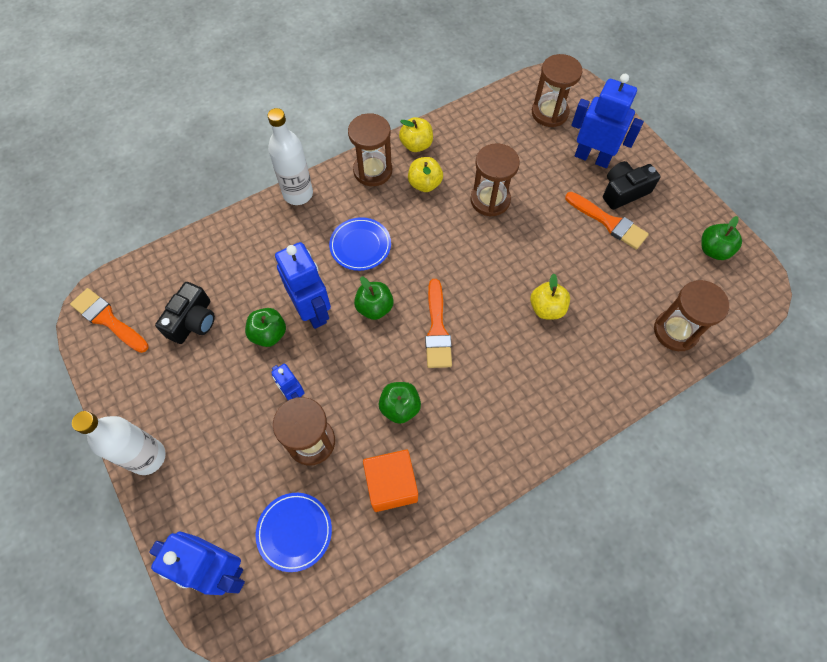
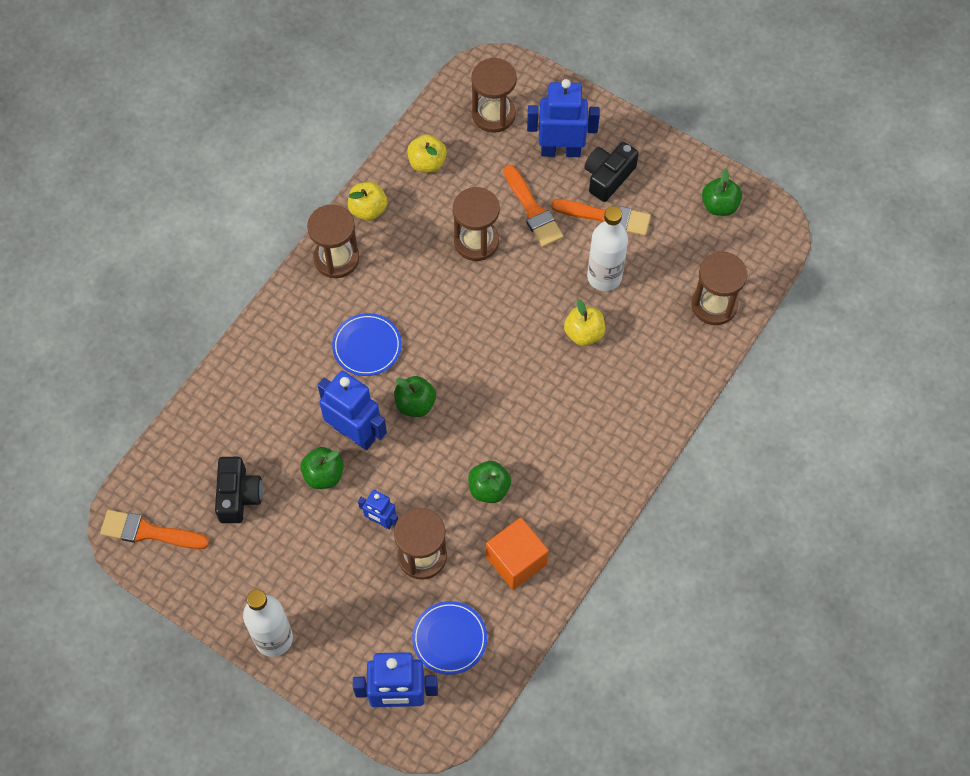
camera: 25 degrees left, 0 degrees up
white bottle [267,108,313,205] -> white bottle moved to [587,206,628,291]
yellow apple [408,157,443,192] -> yellow apple moved to [407,134,447,173]
orange brush [425,279,452,368] -> orange brush moved to [504,165,564,247]

